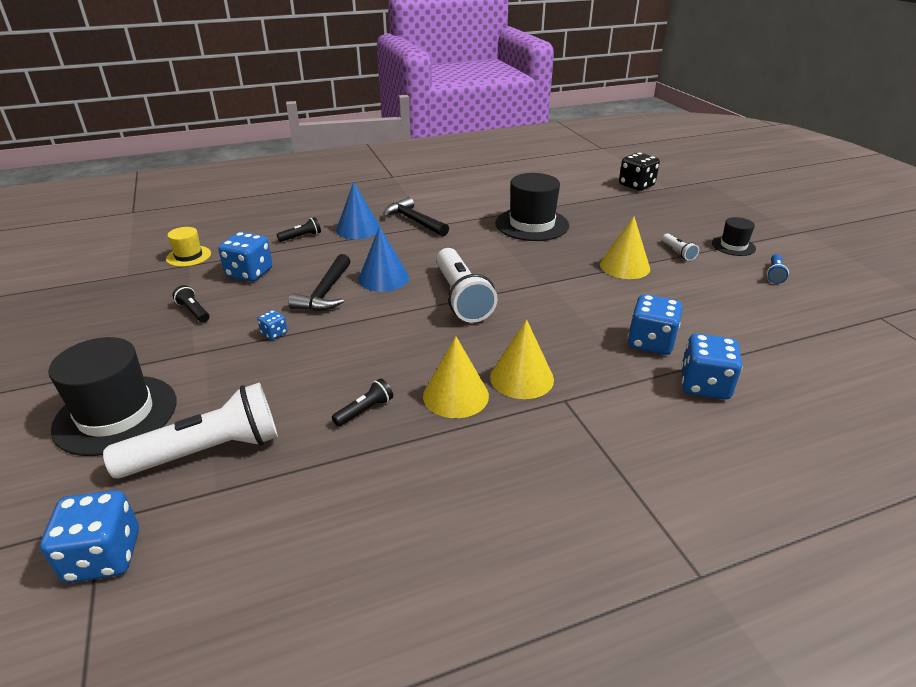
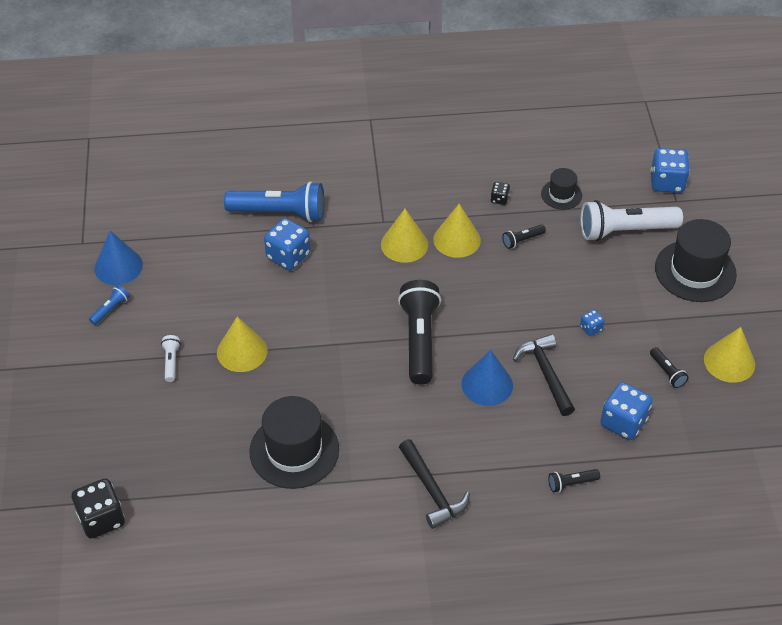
camera: 165 degrees left, 15 degrees up
yellow hat [166,227,211,267] -> none
black hammer [288,254,350,311] -> black hammer turned 45 degrees counterclockwise [513,334,575,416]
blue cone [336,182,381,239] -> blue cone moved to [94,231,143,285]
white flashlight [436,248,497,323] -> black flashlight [398,280,441,385]
blue dice [681,334,742,399] -> blue flashlight [224,182,324,222]
black hat [712,217,756,256] -> black hat moved to [541,168,582,210]
none -> black dice [491,182,510,205]
none -> yellow cone [704,327,755,383]

